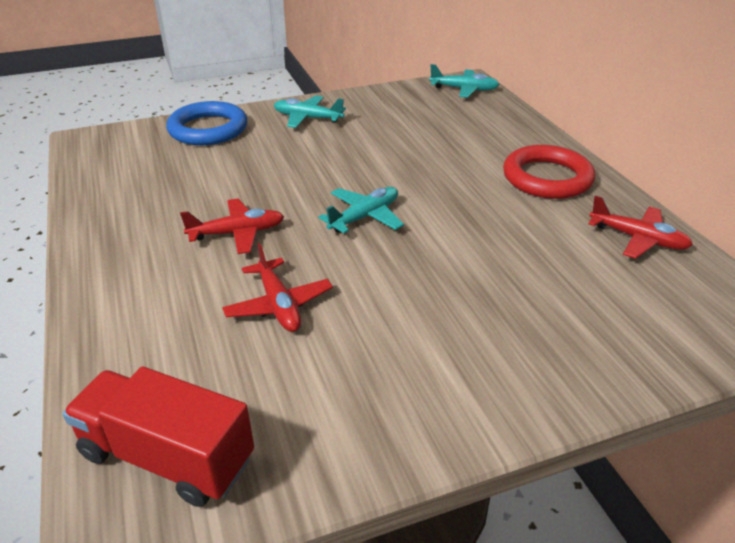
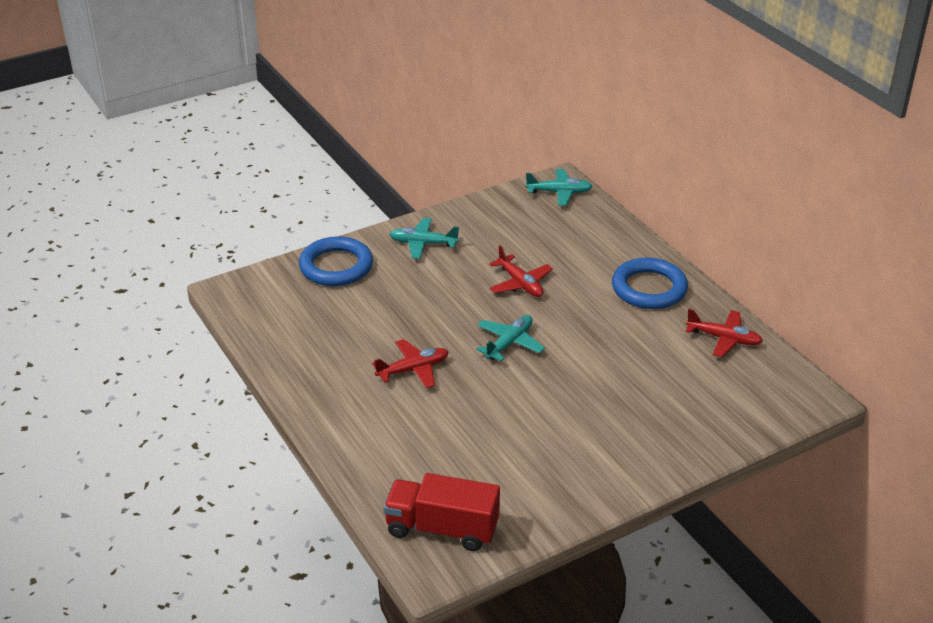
camera: 10 degrees left, 0 degrees up
red plane [222,243,333,332] -> red plane moved to [489,245,553,297]
red ring [503,145,595,199] -> blue ring [612,258,688,309]

